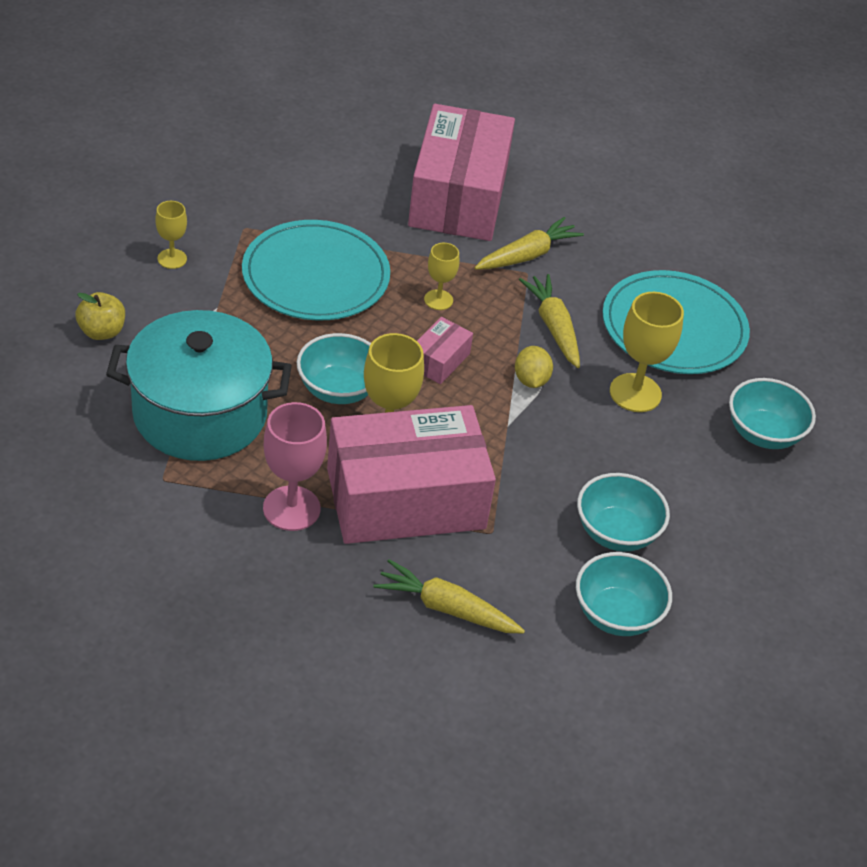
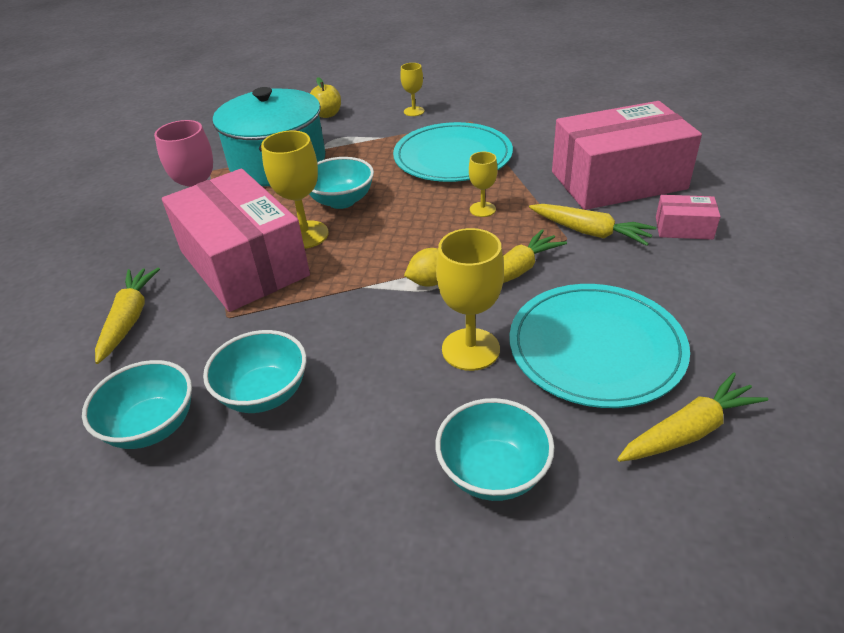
camera: 75 degrees right, 5 degrees down
pink box [417,317,473,384] -> pink box moved to [656,195,721,240]
none -> yellow carrot [617,373,768,462]

